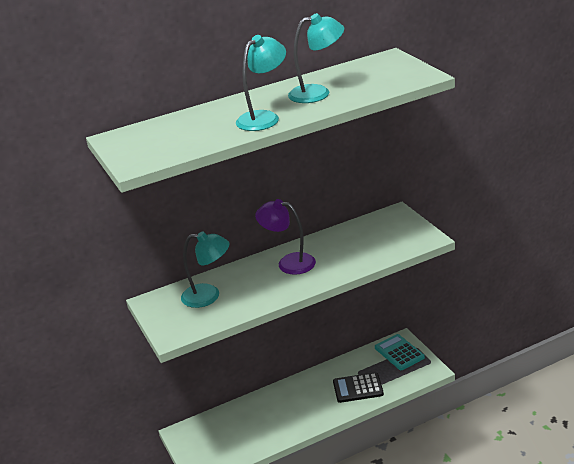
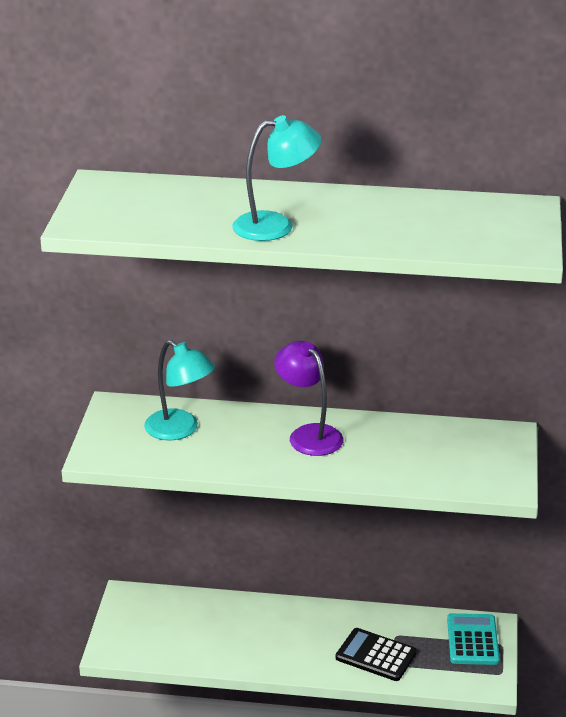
camera: 30 degrees right, 0 degrees up
turquoise lamp [288,13,344,103] -> none

